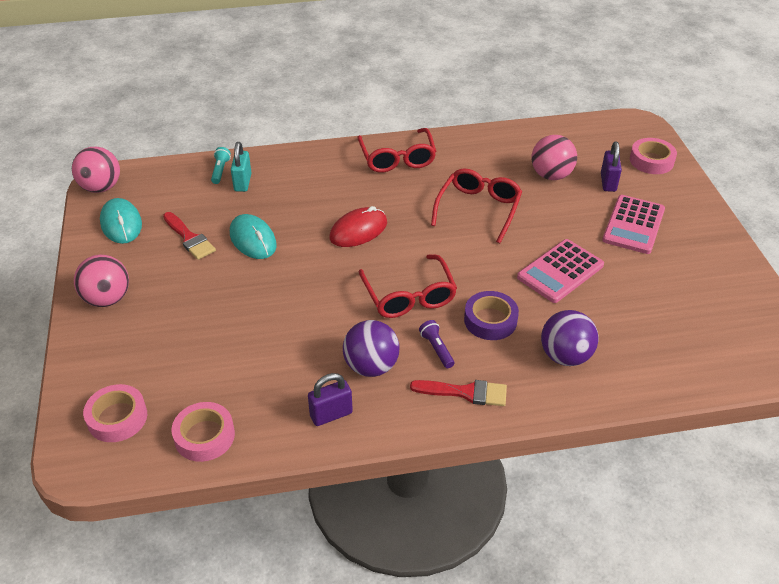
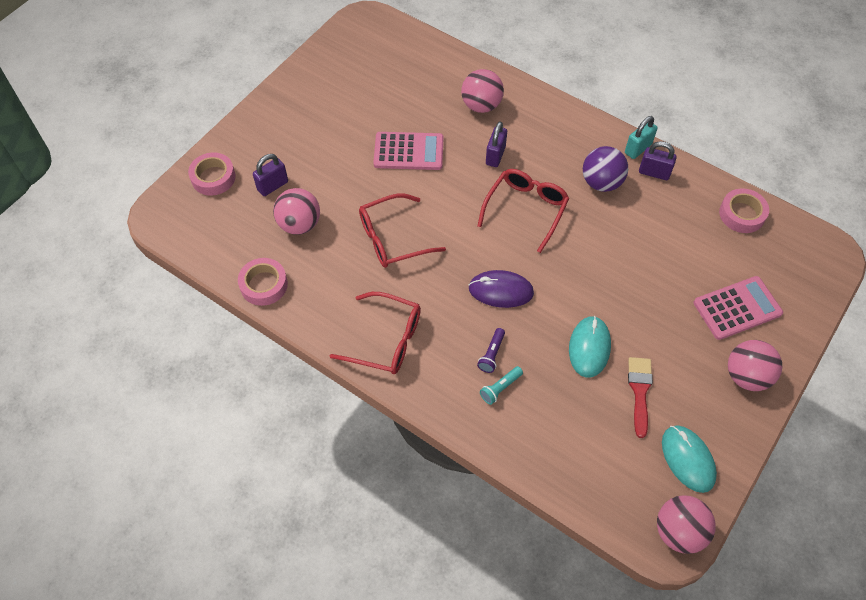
camera: 135 degrees left, 15 degrees up
pink tape [83,384,147,442] -> pink tape moved to [238,258,288,306]
turquoise mouse [100,198,142,244] -> turquoise mouse turned 45 degrees counterclockwise [662,425,717,493]
turquoise flashlight [211,147,231,184] -> turquoise flashlight moved to [480,366,523,405]
turquoise padlock [231,142,252,192] -> turquoise padlock moved to [625,116,657,159]
red mouse [329,206,387,247] -> purple mouse [469,270,534,308]
red glasses [357,128,436,173] -> red glasses turned 75 degrees clockwise [330,292,421,374]
red brush [410,380,507,406] -> none
purple flashlight [419,320,454,368] -> purple flashlight moved to [477,328,505,373]
purple tape [464,291,519,340] -> purple padlock [486,121,507,167]
purple ball [541,310,598,366] -> pink ball [461,69,504,113]
pink calculator [602,195,665,254] -> pink calculator moved to [694,276,783,340]

